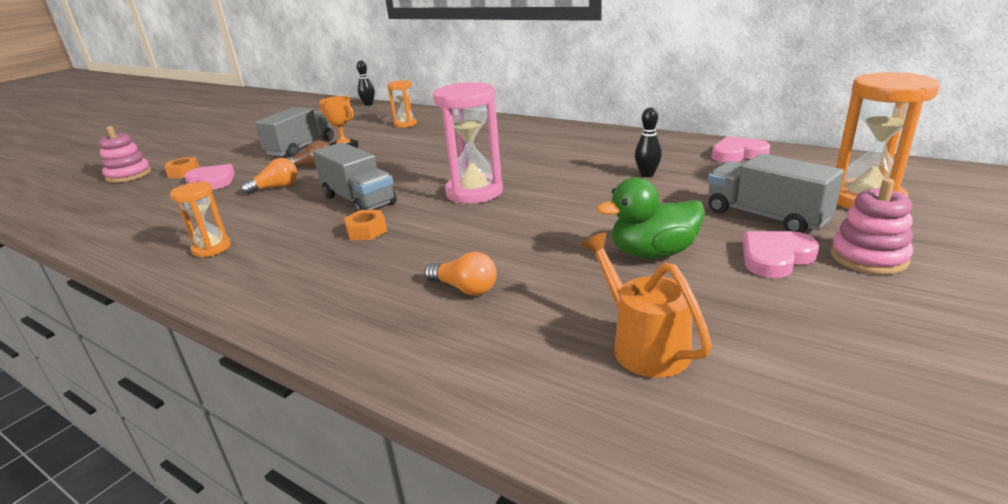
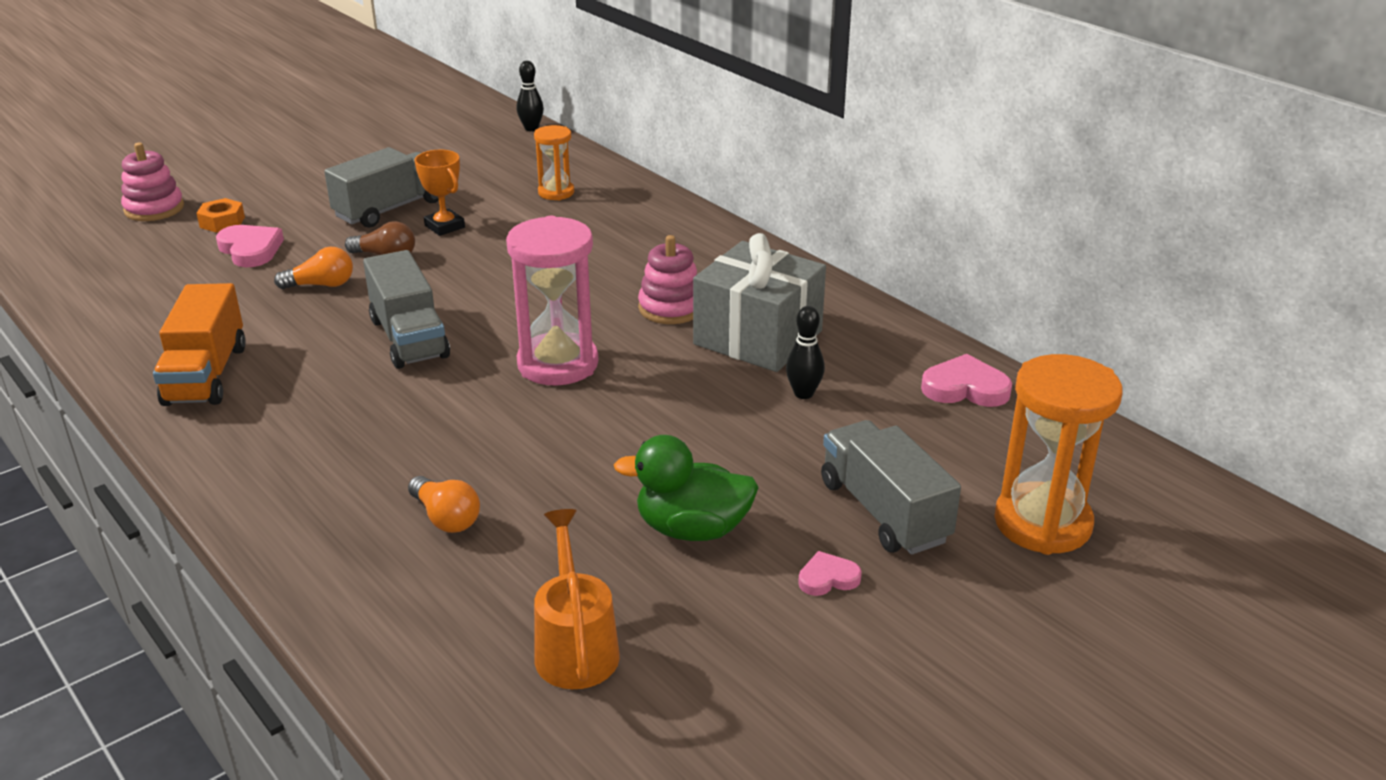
camera: 15 degrees right, 5 degrees up
orange hourglass [170,182,231,257] -> orange truck [153,283,246,406]
orange nut [344,210,387,240] -> none
pink heart [743,231,819,278] -> pink heart [798,551,862,596], size x0.60
pink stacking toy [830,178,913,275] -> pink stacking toy moved to [638,235,697,324]
none -> grey gift [693,233,826,372]

